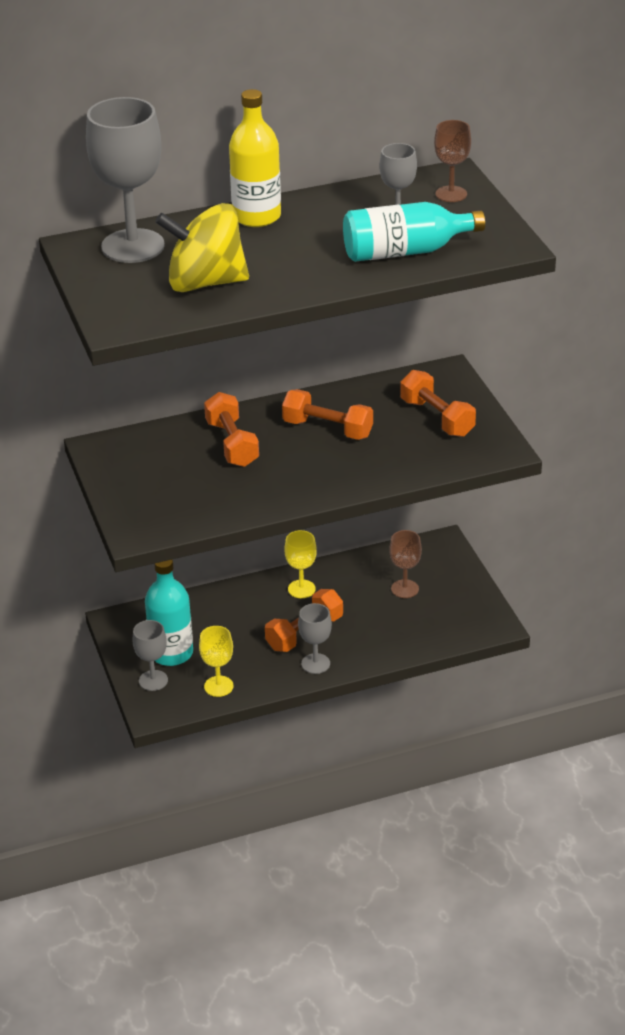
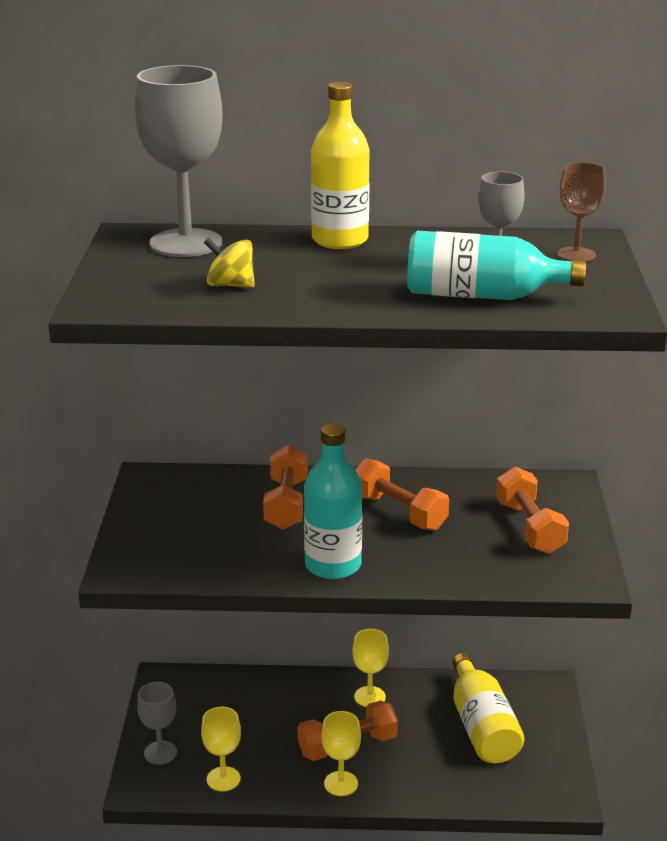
camera: 20 degrees right, 10 degrees down
turquoise bottle [145,560,193,666] -> turquoise bottle moved to [304,424,362,579]
yellow spinning top [155,203,249,292] -> yellow spinning top [204,238,255,288], size x0.50
grey goblet [298,603,332,674] -> yellow goblet [321,711,361,796]
brown goblet [389,530,422,598] -> yellow bottle [452,653,524,763]

